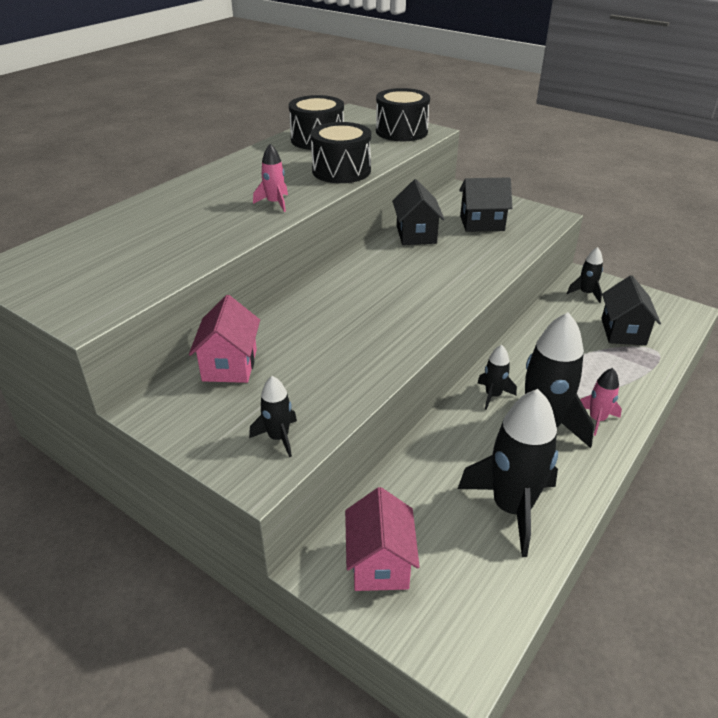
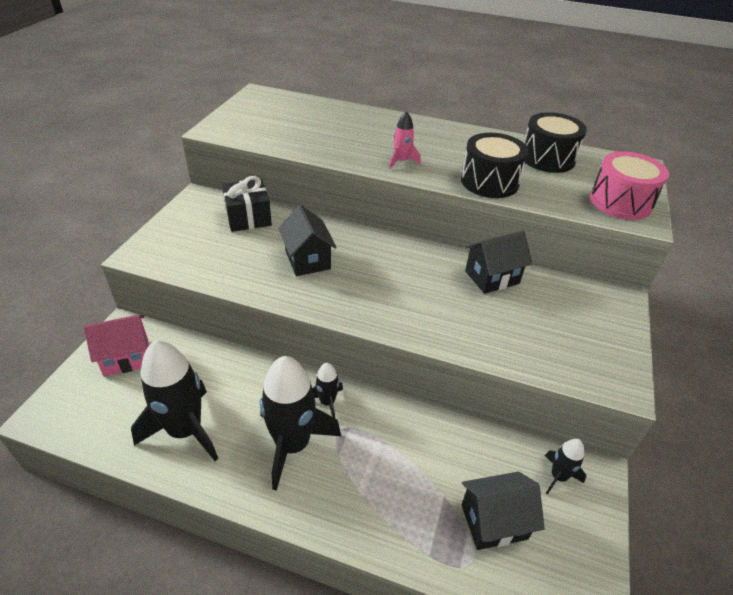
camera: 70 degrees right, 5 degrees up
pink house [189,295,260,383] -> black gift [222,176,272,232]
black rocket [249,376,297,457] -> none
black drum [376,88,430,141] -> pink drum [590,151,669,220]
black house [459,177,512,232] -> black house moved to [278,205,337,276]
pink rocket [580,368,622,436] -> none

